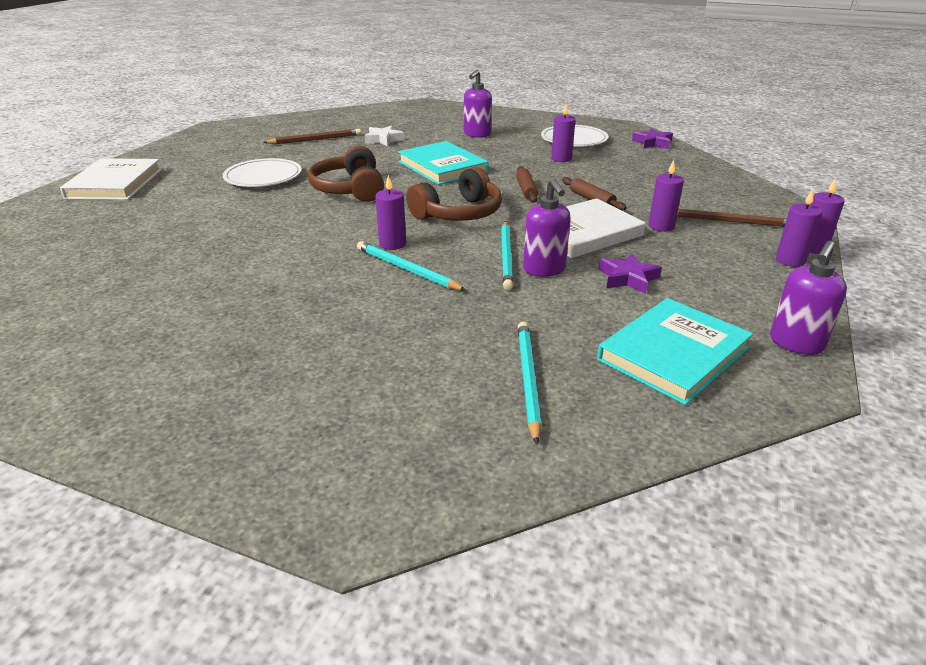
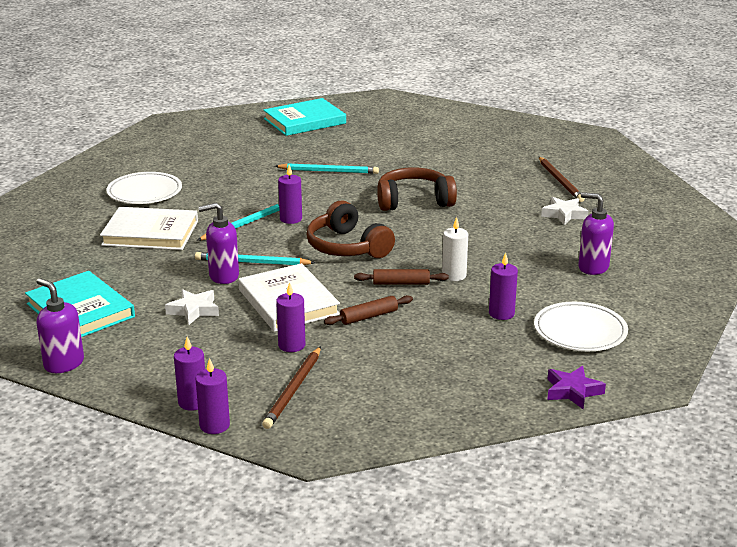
camera: 95 degrees right, 5 degrees down
white book [60,158,162,200] -> white book moved to [100,207,198,250]
white plate [223,158,302,187] -> white plate moved to [106,172,182,204]
turquoise book [398,141,489,185] -> turquoise book moved to [263,98,346,136]
turquoise pencil [518,322,542,444] -> turquoise pencil moved to [275,163,379,174]
purple star [599,253,662,294] -> white star [165,289,219,325]
none -> white candle [442,217,468,281]

